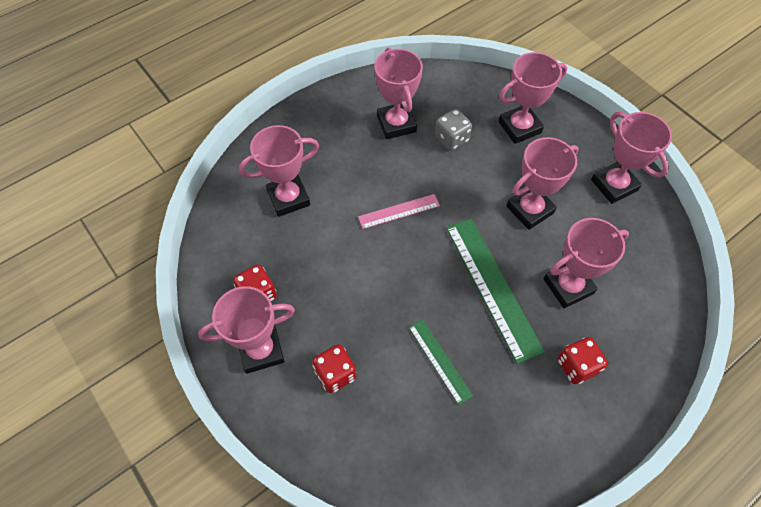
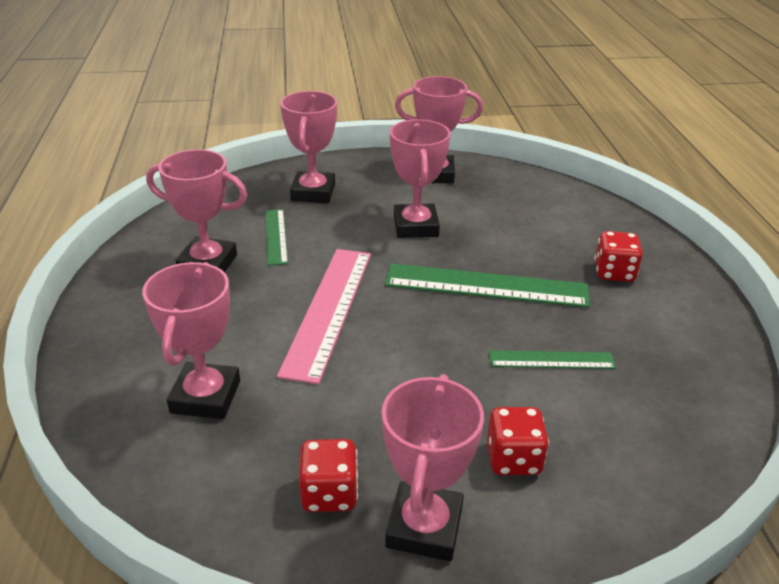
camera: 60 degrees left, 25 degrees down
pink ruler [358,194,440,229] -> pink ruler [277,249,371,384], size x1.83
grey dice [435,109,472,151] -> green ruler [265,209,288,266]
pink trophy [544,218,629,308] -> none

